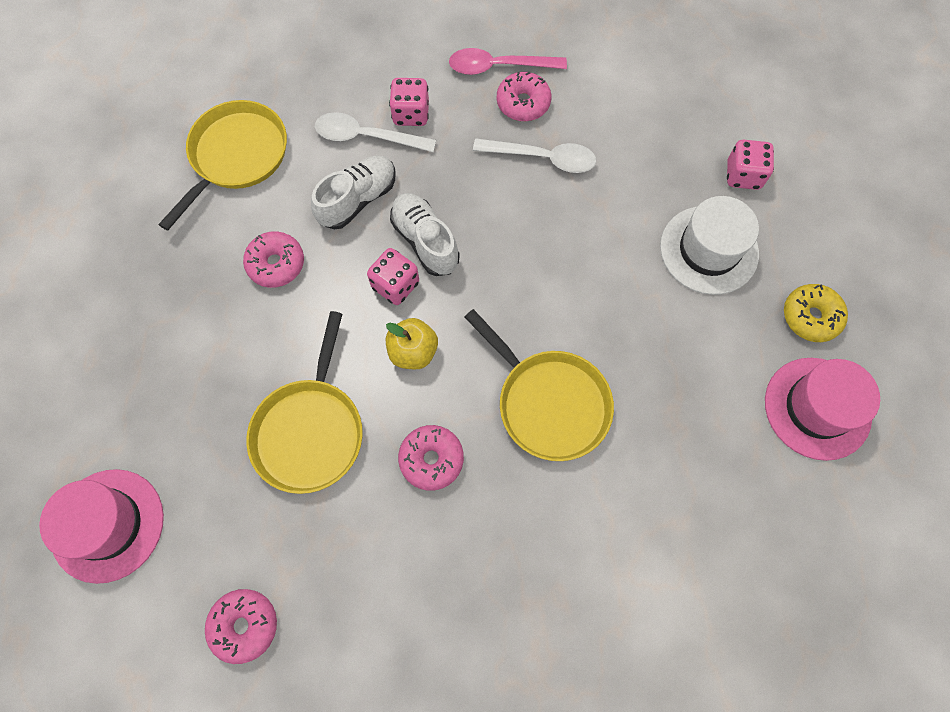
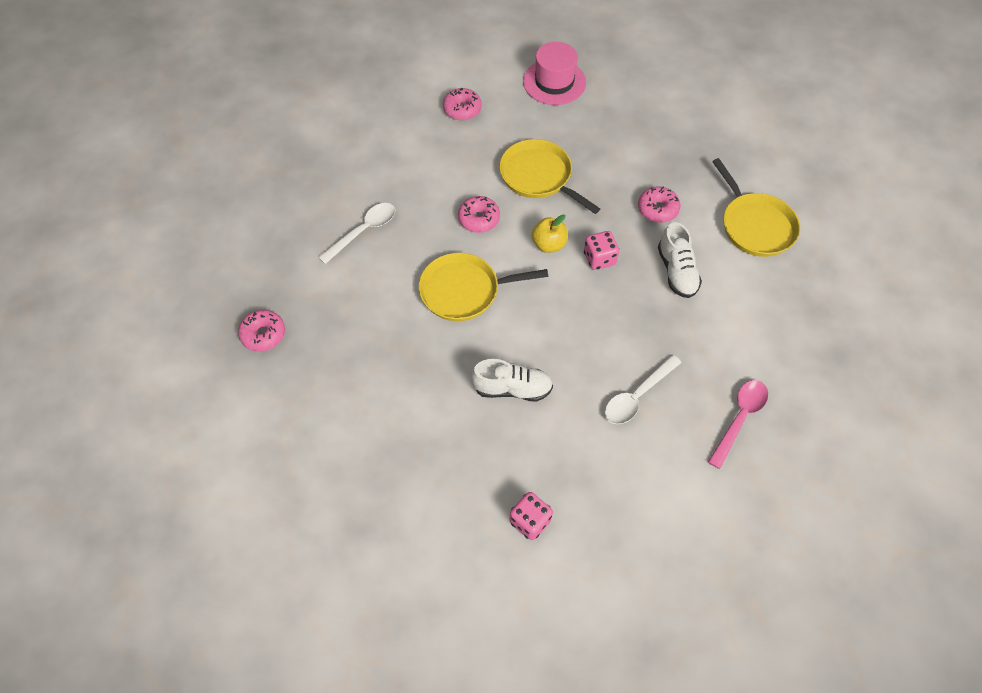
camera: 125 degrees right, 10 degrees down
white spoon [315,112,436,152] -> white spoon moved to [318,203,395,264]
pink dice [389,78,429,126] -> none
white shoe [390,193,460,276] -> white shoe moved to [471,359,553,402]
pink donut [497,72,551,121] -> pink donut moved to [238,310,285,352]
white hat [660,196,759,295] -> none
pink hat [765,358,880,461] -> none
yellow donut [784,284,848,342] -> none

